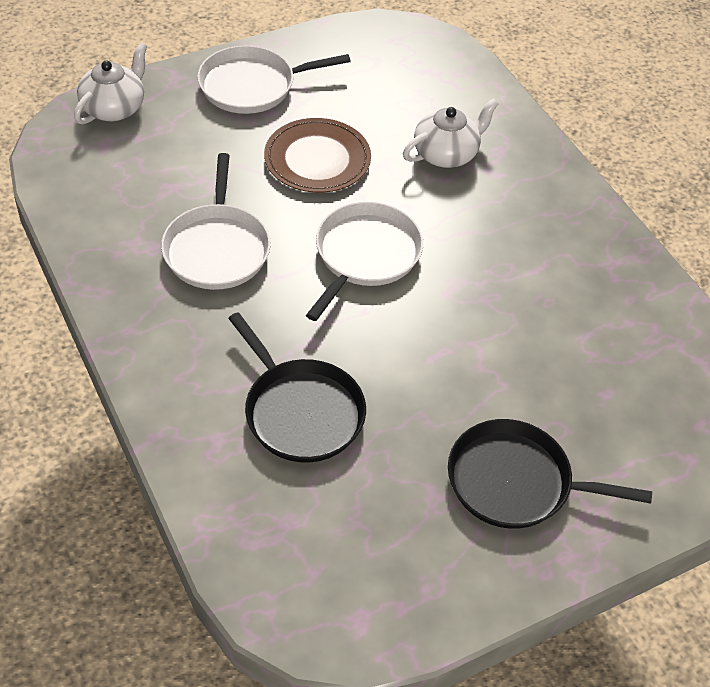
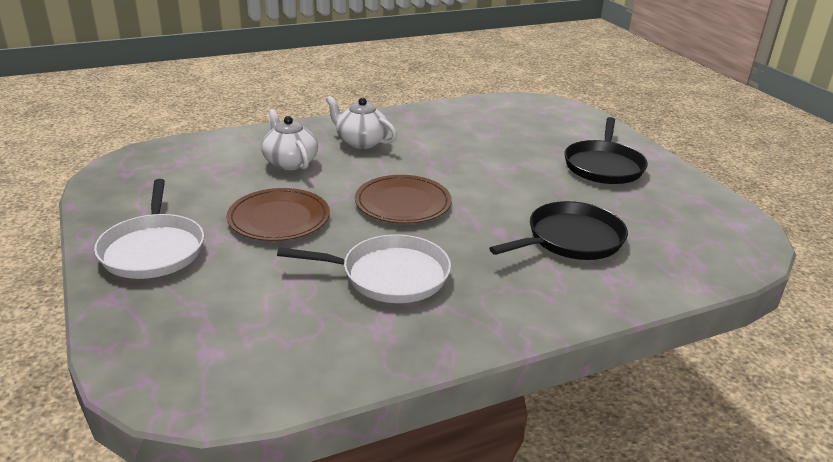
camera: 85 degrees left, 20 degrees down
white teapot [74,43,147,124] -> white teapot moved to [326,96,397,149]
white pan [306,202,423,321] -> brown plate [355,175,452,224]

